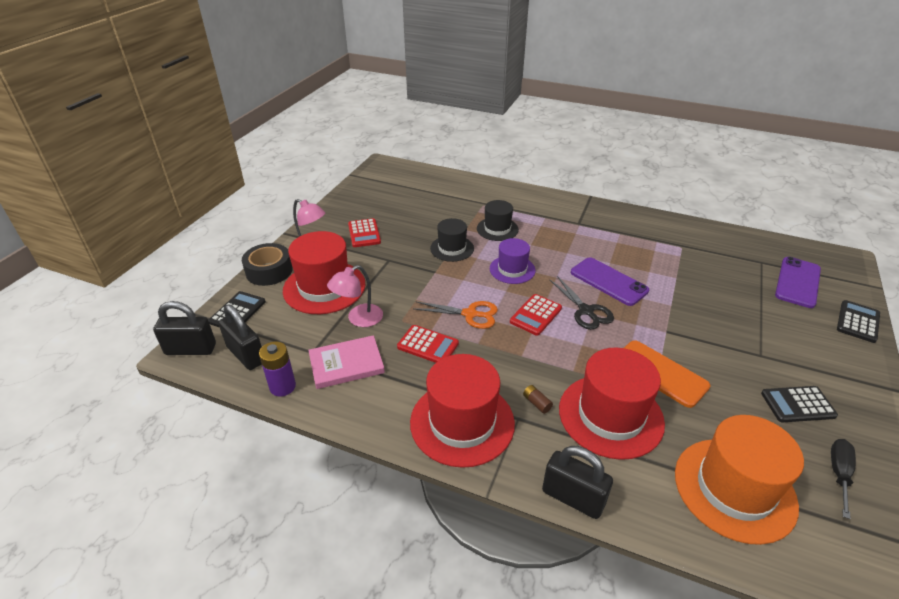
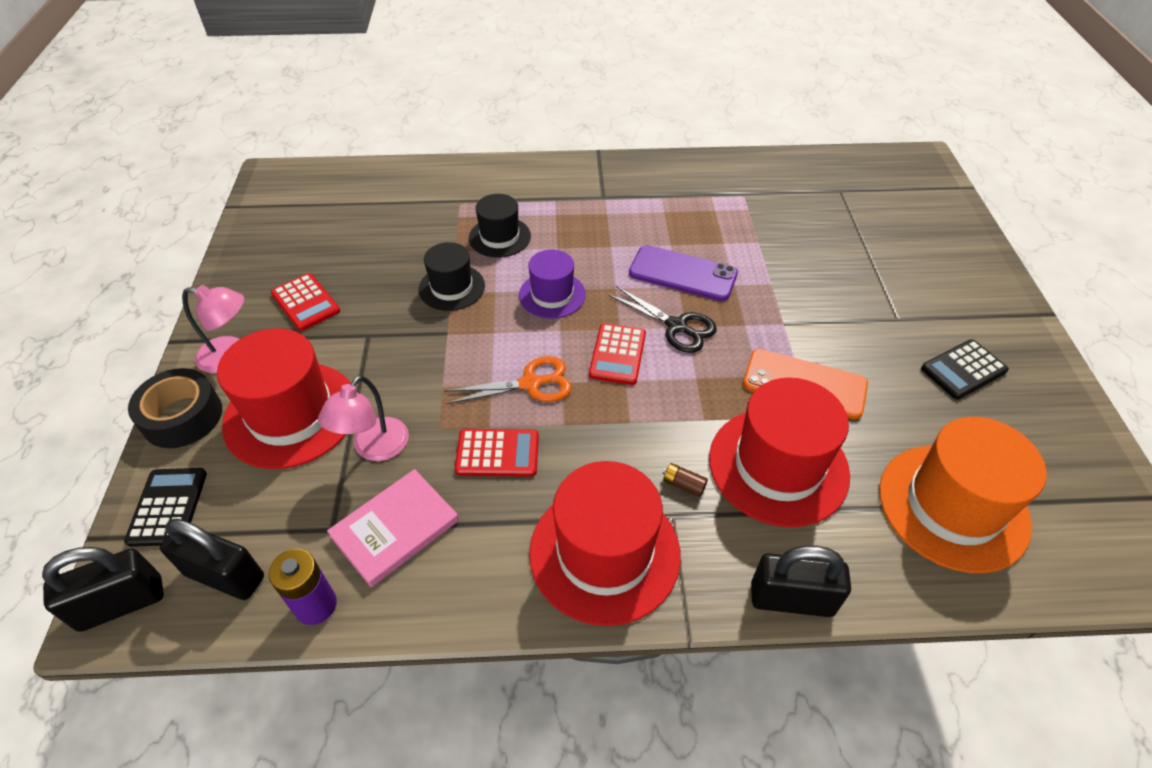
camera: 25 degrees left, 10 degrees up
purple phone [775,257,821,308] -> none
black screwdriver [831,439,856,519] -> none
black calculator [837,300,880,343] -> none

